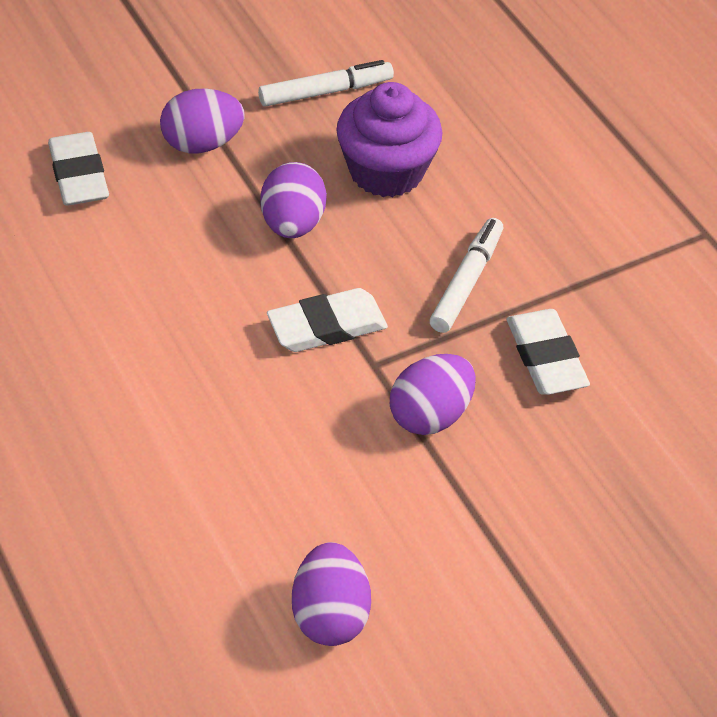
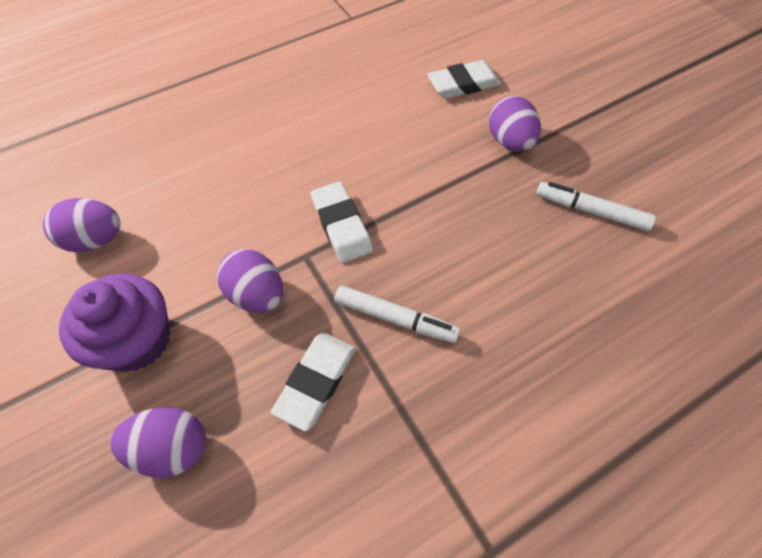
camera: 90 degrees right, 10 degrees up
white marker [258,60,394,107] -> white marker turned 135 degrees clockwise [536,182,656,231]
purple egg [260,162,327,238] -> purple egg moved to [110,407,206,478]
purple cupcake [336,82,442,197] -> purple cupcake moved to [59,273,170,372]
white eraser [507,309,590,395] -> white eraser turned 45 degrees counterclockwise [271,333,356,432]

